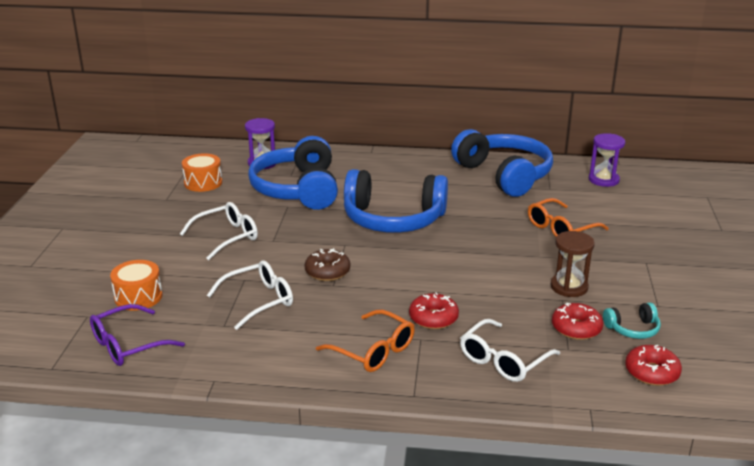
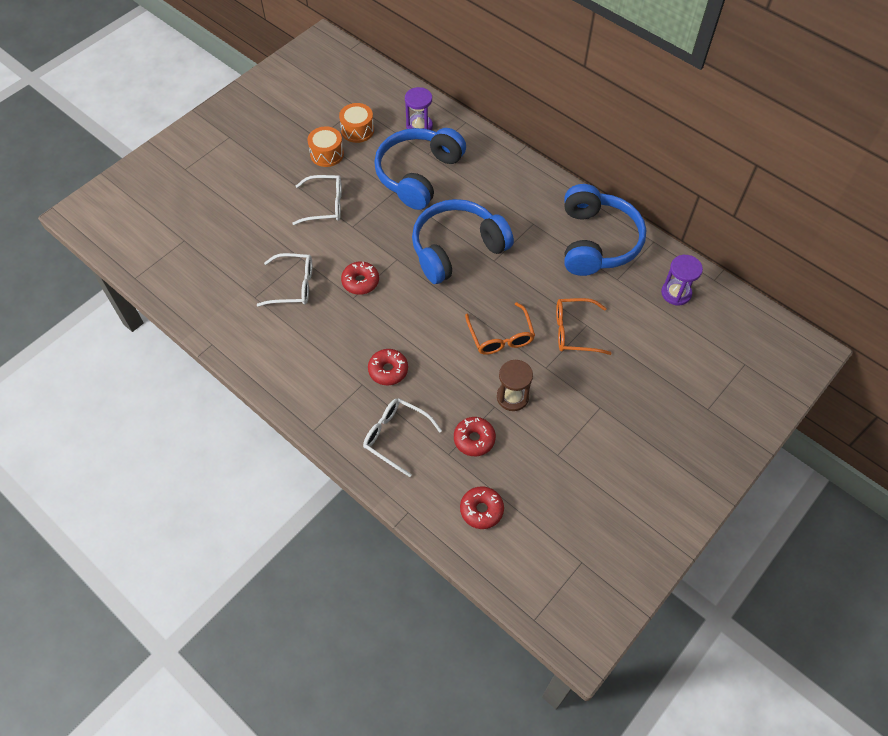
camera: 35 degrees right, 30 degrees up
purple glasses [90,304,185,366] -> none
orange drum [110,260,162,311] -> orange drum moved to [307,126,344,167]
brown donut [305,248,350,281] -> red donut [341,261,379,295]
orange glasses [316,310,415,372] -> orange glasses moved to [465,302,535,355]
blue headphones [344,169,448,233] -> blue headphones turned 105 degrees clockwise [412,199,514,284]
white glasses [460,319,560,382] -> white glasses turned 45 degrees clockwise [363,398,442,477]
turquoise headphones [603,302,661,339] -> none

